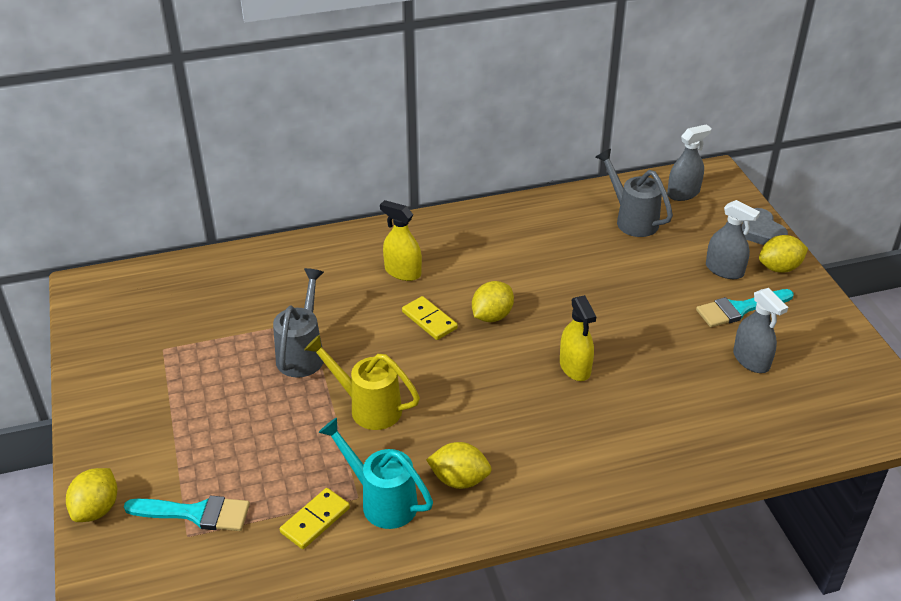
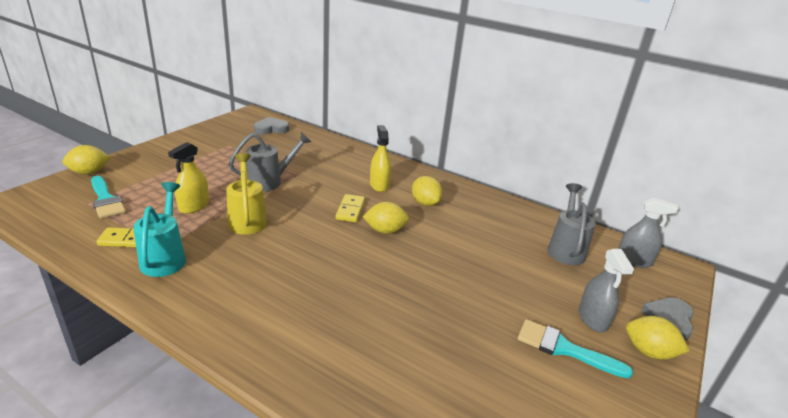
camera: 45 degrees right, 10 degrees down
yellow lemon [426,442,492,489] -> yellow lemon moved to [412,176,442,206]
yellow spray bottle [560,295,596,381] -> yellow spray bottle moved to [168,142,209,214]
grey spray bottle [733,288,788,373] -> none
none -> grey heart [254,117,289,134]

